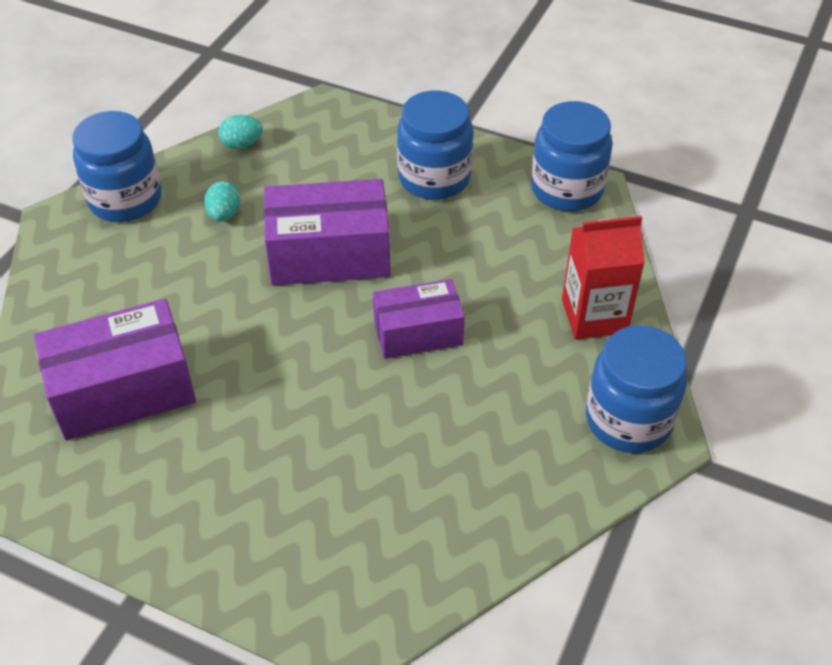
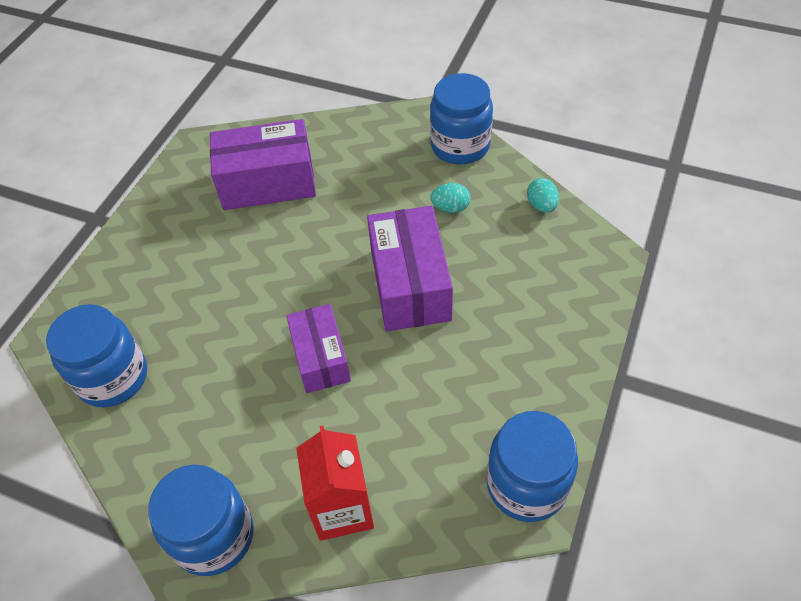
camera: 90 degrees right, 5 degrees up
purple box [34,299,196,440] -> purple box turned 75 degrees counterclockwise [210,119,316,210]
blue jar [397,91,473,200] -> blue jar moved to [46,304,147,407]

